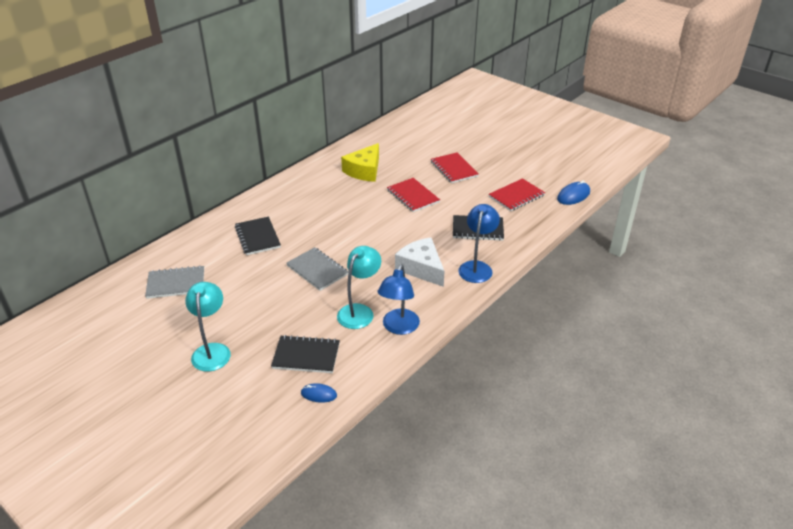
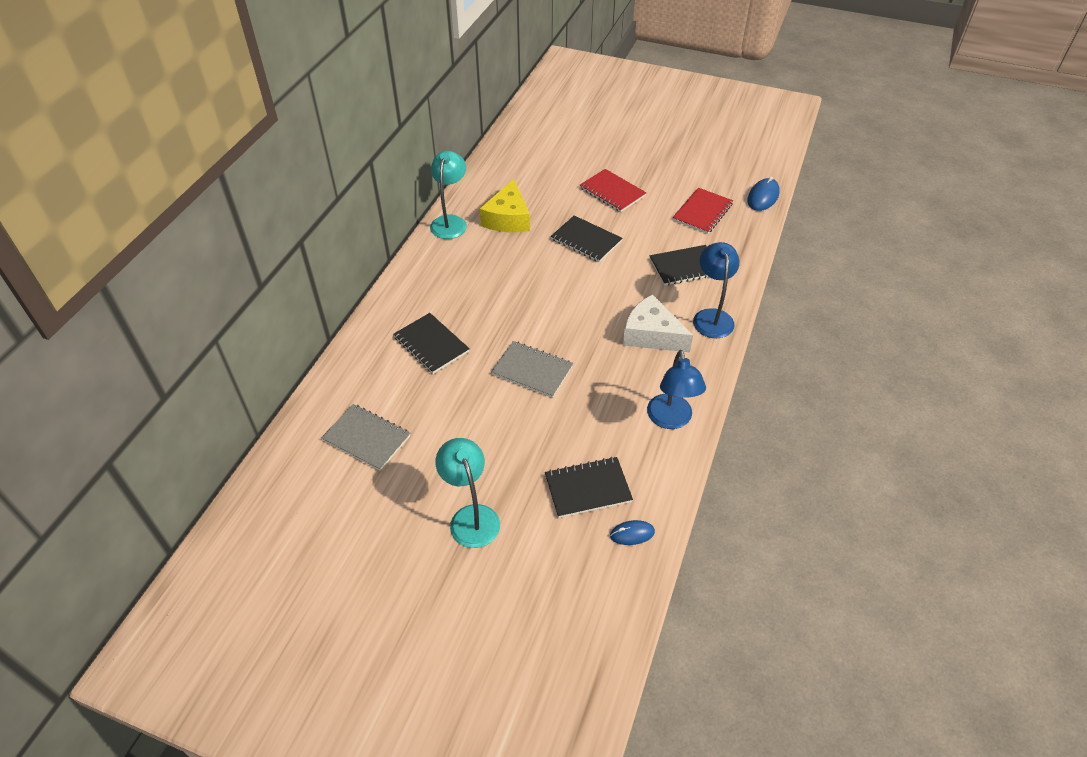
camera: 20 degrees left, 10 degrees up
grey notebook [145,265,204,299] -> grey notebook turned 60 degrees clockwise [321,404,410,471]
turquoise lamp [337,246,381,329] -> turquoise lamp moved to [430,151,467,239]
red notebook [387,178,440,212] -> black notebook [551,216,622,262]

